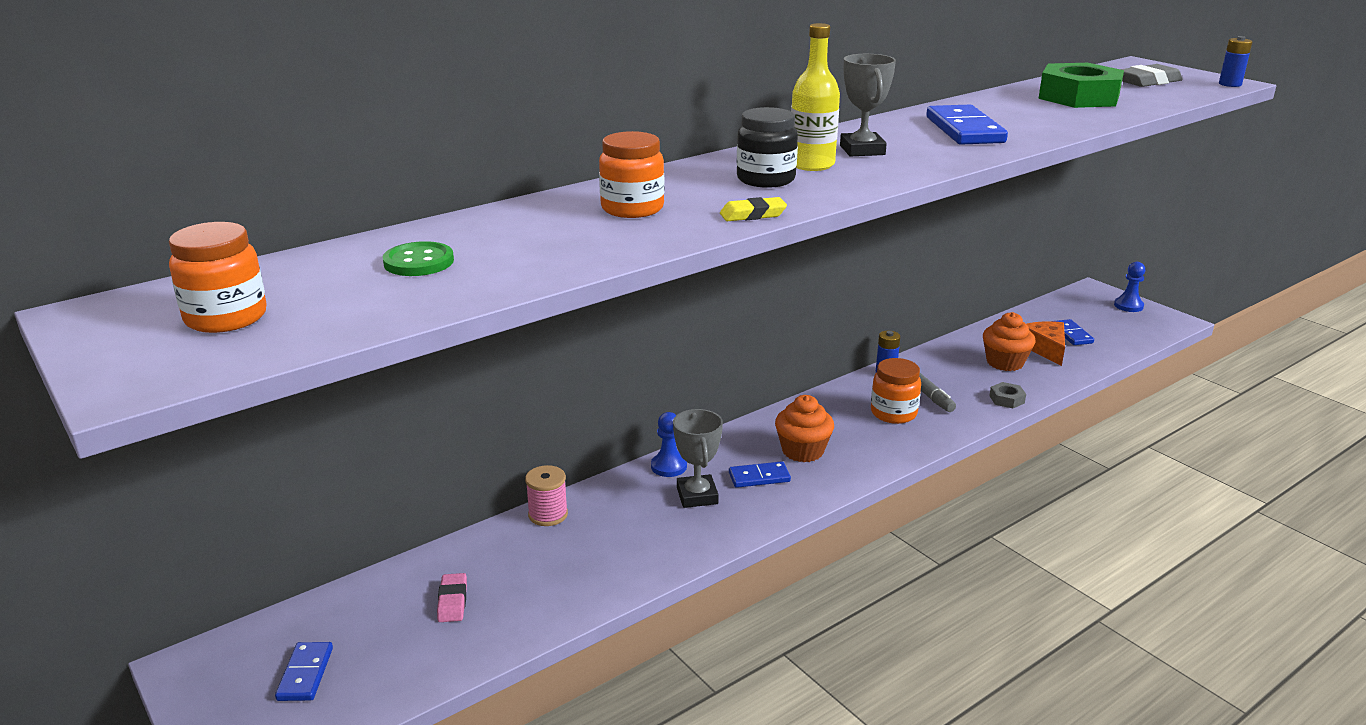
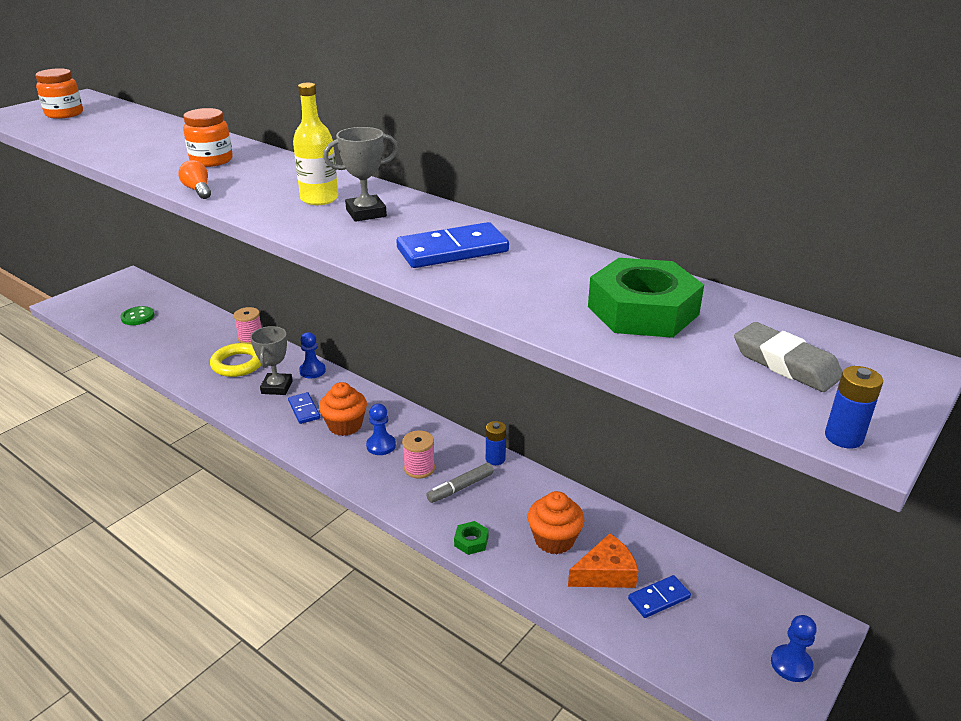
camera: 75 degrees right, 5 degrees up
blue domino [275,642,333,701] -> none
green button [383,241,454,276] -> green button moved to [120,306,154,325]
pink eraser [437,573,467,622] -> none
grey trophy [673,409,723,508] -> grey trophy turned 60 degrees counterclockwise [250,326,293,395]
yellow eraser [720,197,787,221] -> orange light bulb [178,160,211,199]
black jar [737,107,798,188] -> none
orange jar [871,358,921,424] -> pink spool [402,430,435,478]
grey nut [989,382,1026,408] -> green nut [454,521,489,555]
none -> yellow ring [210,343,261,377]
none -> blue pawn [366,404,396,455]

